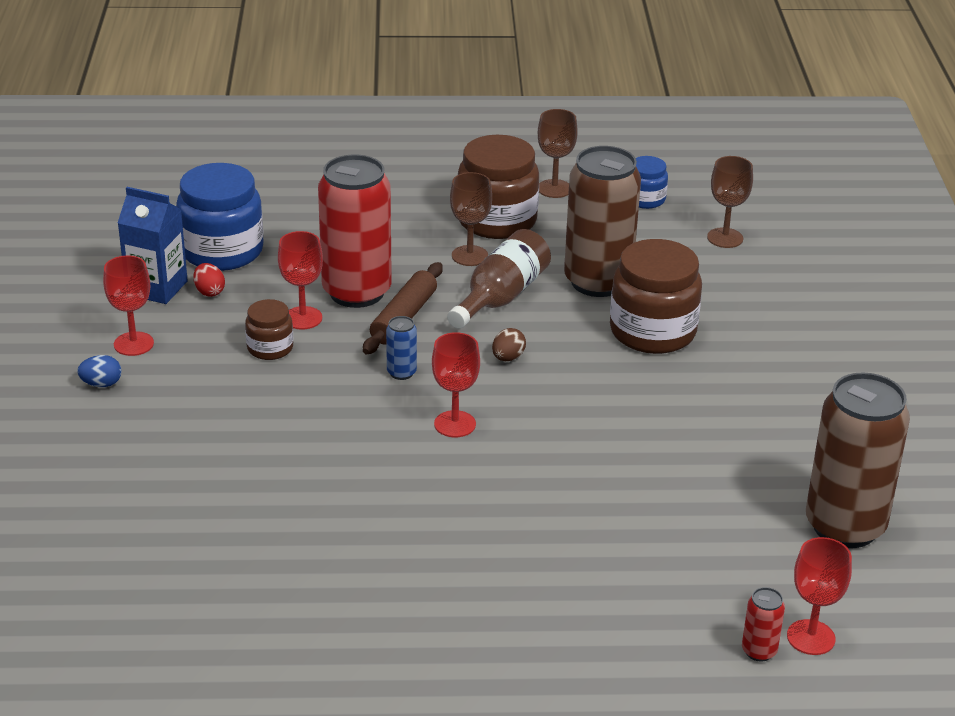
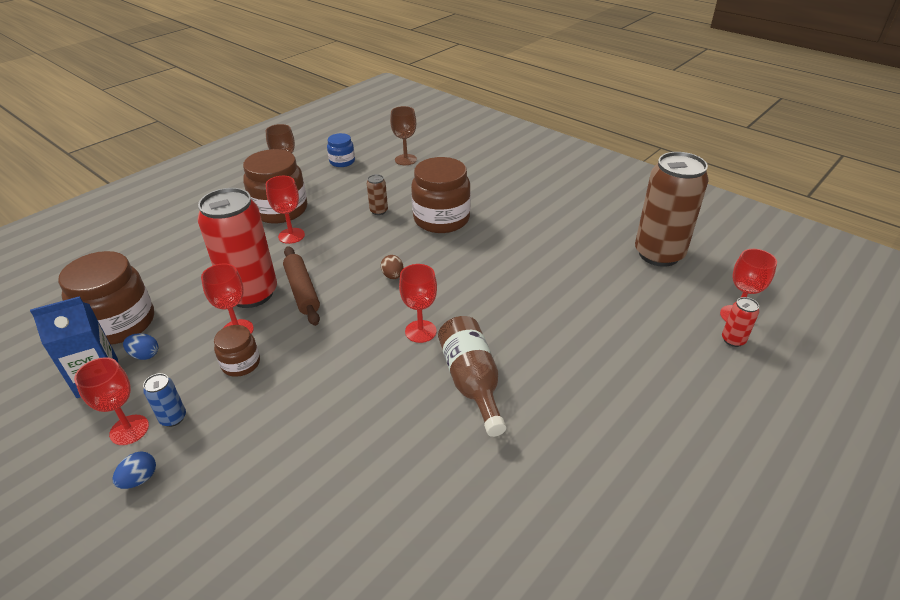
camera: 45 degrees left, 5 degrees up
blue jar [176,163,264,271] -> brown jar [58,251,154,345]
red egg [193,263,225,297] -> blue egg [123,333,158,360]
blue can [386,316,417,380] -> blue can moved to [143,373,186,427]
brown bottle [447,229,551,329] -> brown bottle moved to [438,316,506,437]
brown goblet [450,172,492,266] -> red goblet [266,176,305,244]
brown can [564,146,641,297] -> brown can [367,174,388,215], size x0.40

